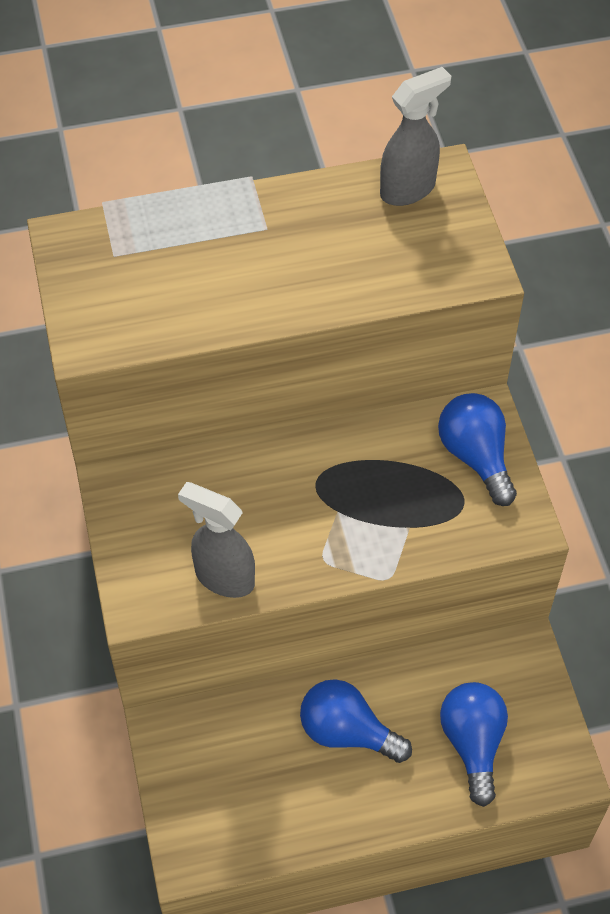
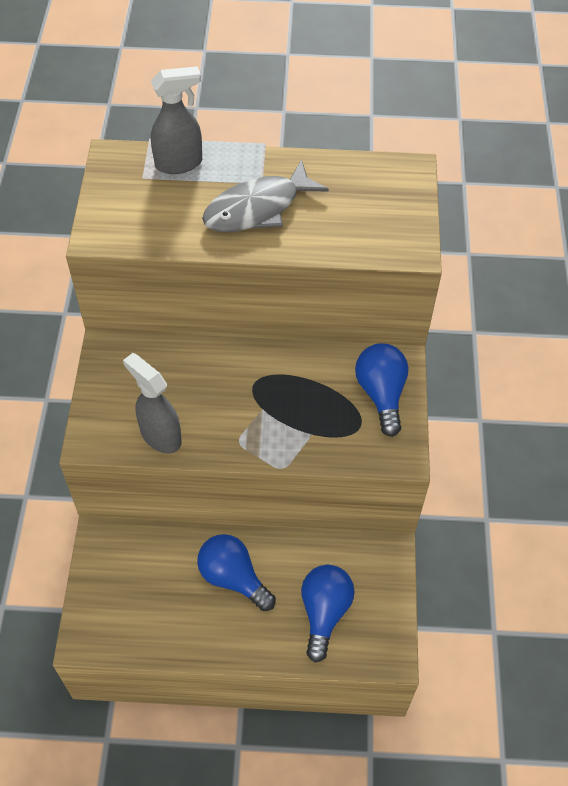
camera: 15 degrees right, 0 degrees up
grey spray bottle [380,67,451,206] -> grey spray bottle moved to [151,66,202,174]
none -> grey fish [202,160,329,232]

